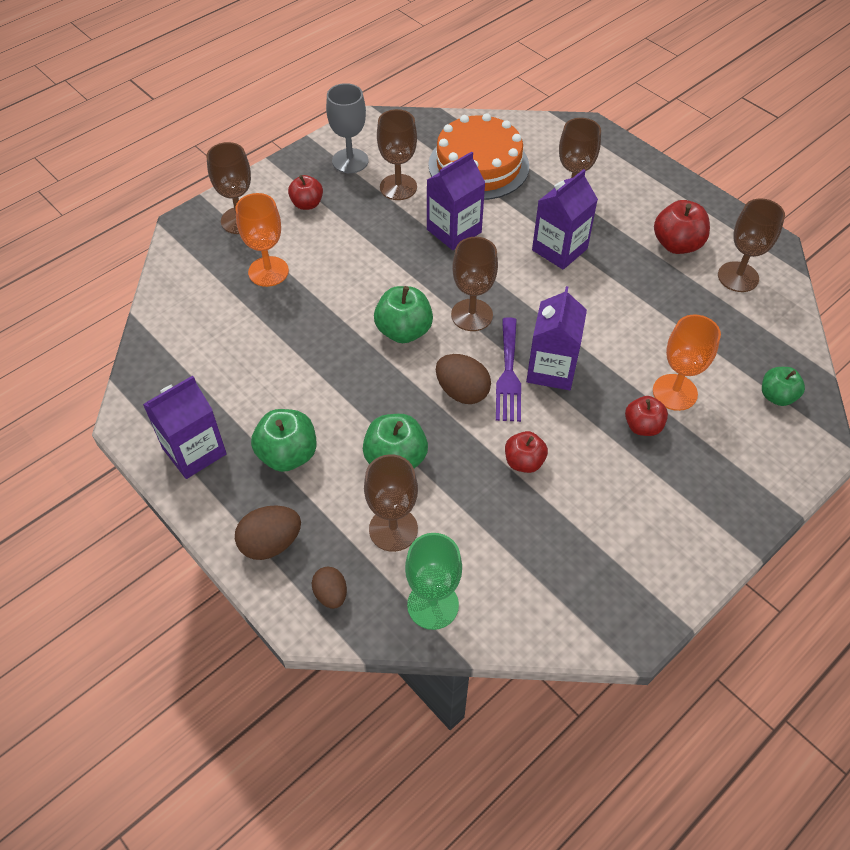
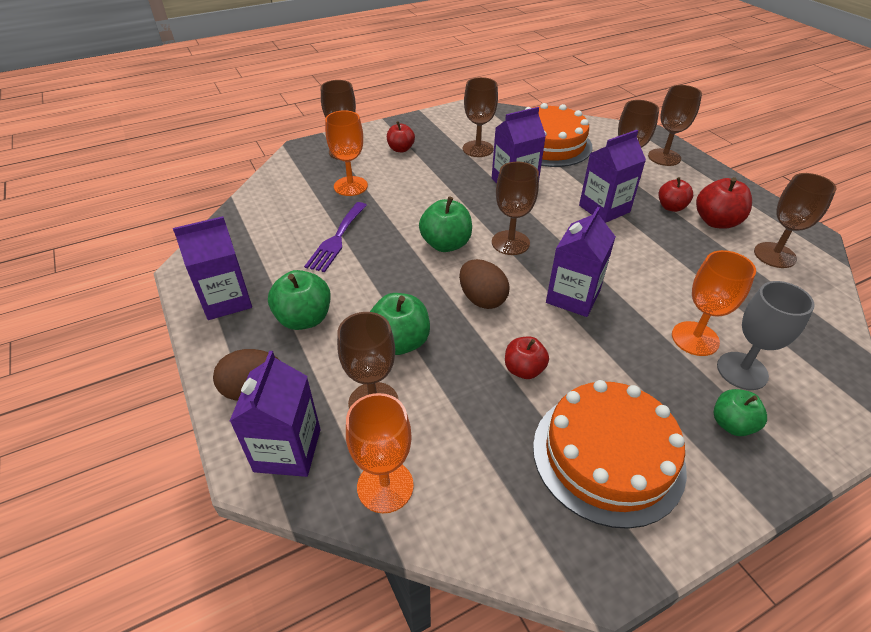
camera: 15 degrees right, 10 degrees down
brown egg [312,566,347,609] -> purple carton [230,351,321,477]
grey goblet [326,83,369,173] -> grey goblet moved to [717,281,815,390]
green goblet [405,533,462,630] -> orange goblet [346,393,414,513]
purple fork [496,317,521,422] -> purple fork moved to [304,202,367,272]
red apple [625,396,668,436] -> red apple moved to [658,177,693,212]
green apple [762,367,805,406] -> green apple moved to [713,389,767,436]
none -> orange cake [533,380,687,529]
none -> brown goblet [648,85,702,166]

